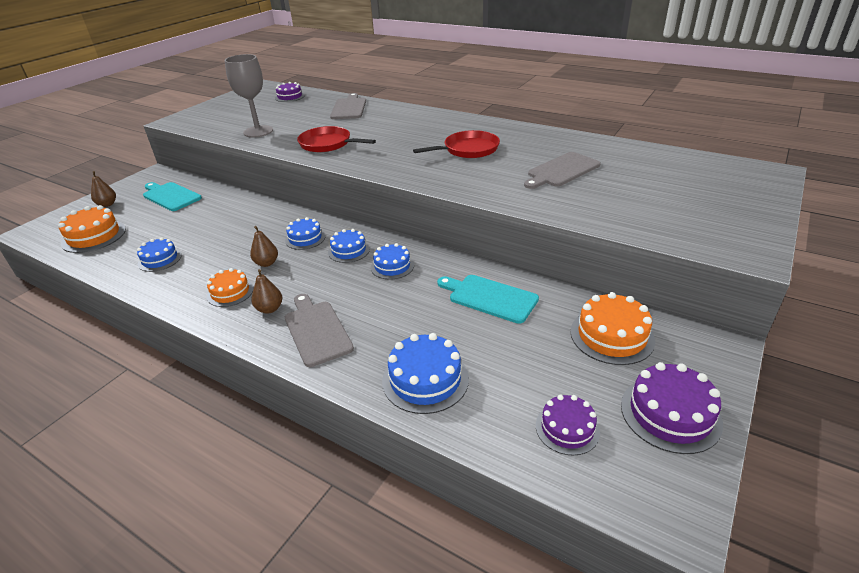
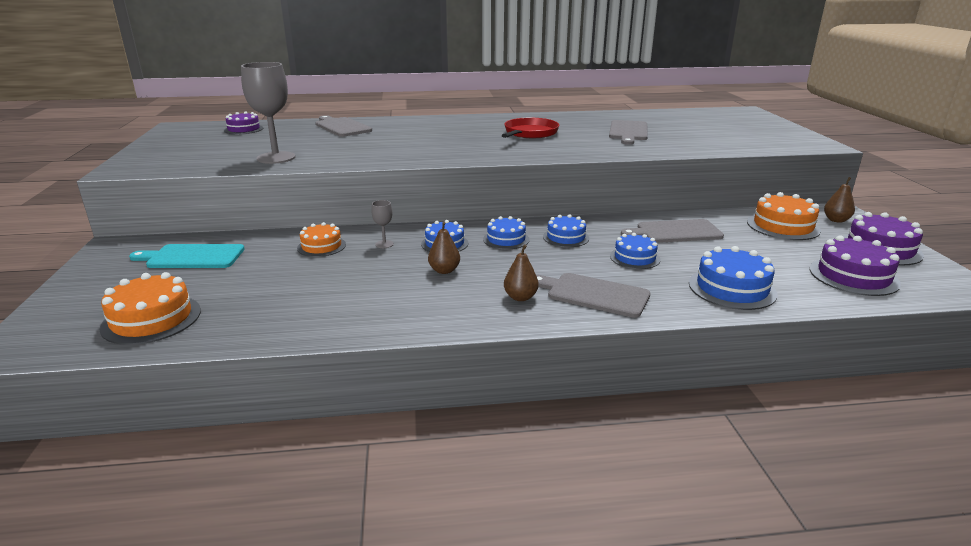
camera: 40 degrees left, 10 degrees down
brown pear [91,171,116,207] -> brown pear moved to [824,177,855,223]
blue cake [137,237,182,272] -> blue cake moved to [610,233,661,269]
orange cake [207,268,254,307] -> orange cake moved to [297,222,346,257]
red pan [297,126,376,152] -> none
turquoise cutting board [437,275,539,324] -> grey cutting board [621,219,724,243]
purple cake [536,394,600,455] -> purple cake [810,235,901,296], size x1.53
none -> grey goblet [371,200,394,248]

